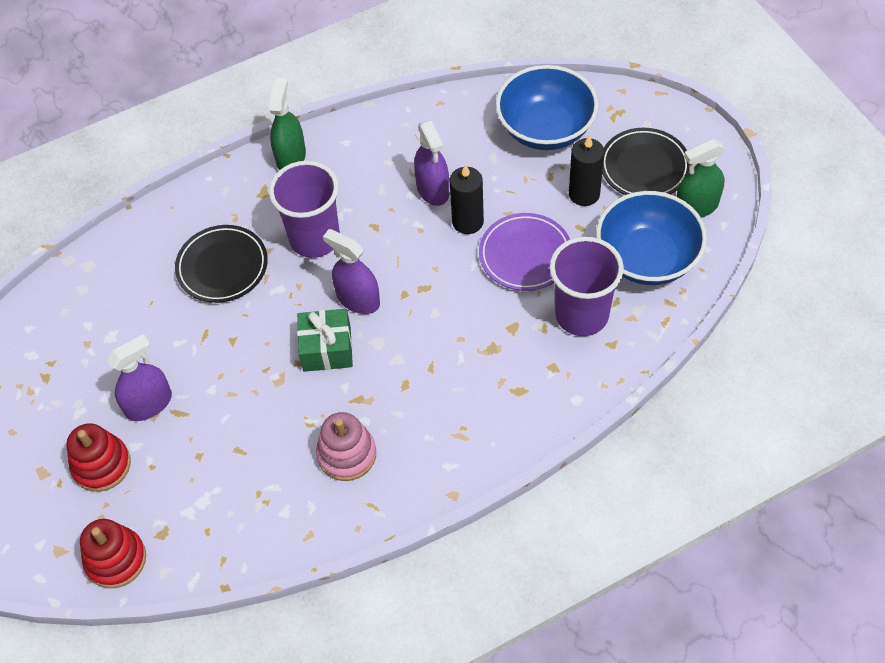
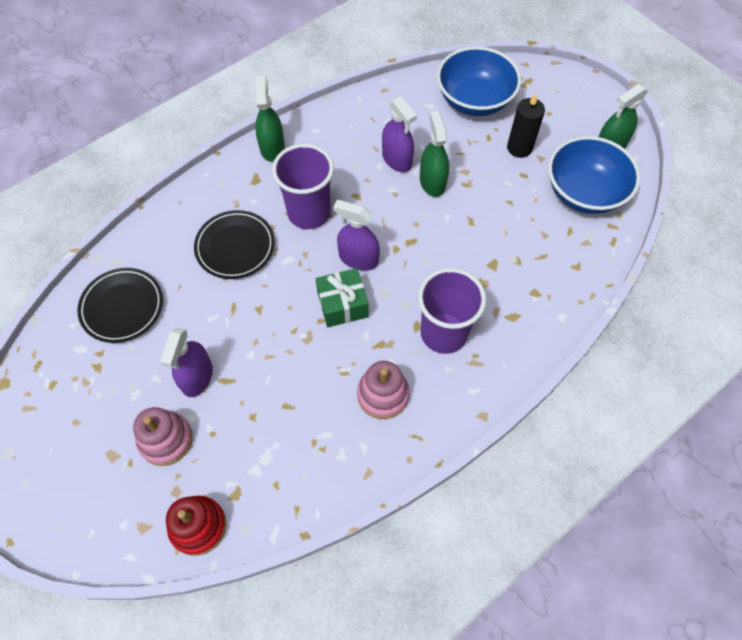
camera: 15 degrees left, 5 degrees up
red stacking toy [66,423,131,492] -> pink stacking toy [133,407,193,466]
purple spray bottle [107,334,172,421] -> purple spray bottle turned 150 degrees clockwise [160,327,213,397]
black candle [450,164,484,234] -> green spray bottle [420,111,449,197]
purple plate [479,213,570,291] -> none
purple cup [550,237,624,336] -> purple cup moved to [418,268,486,354]
black plate [602,128,690,195] -> black plate moved to [77,268,163,343]

